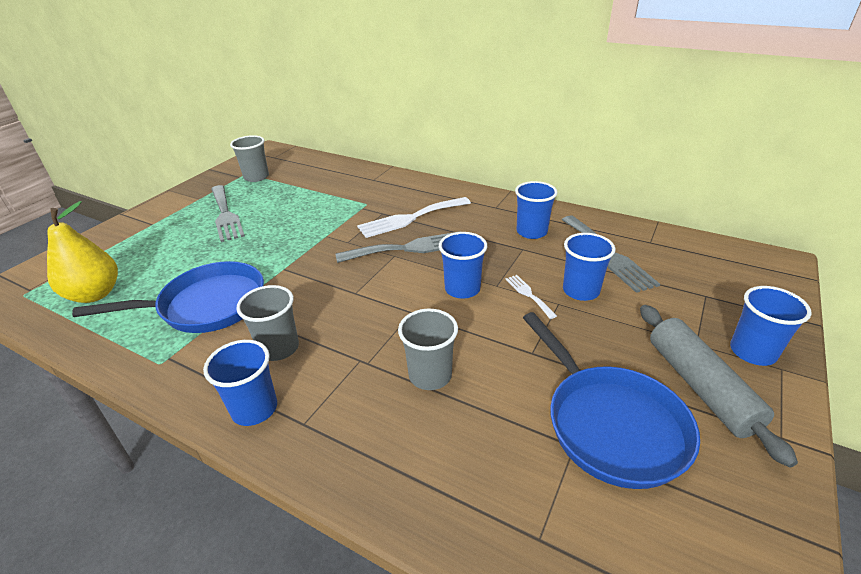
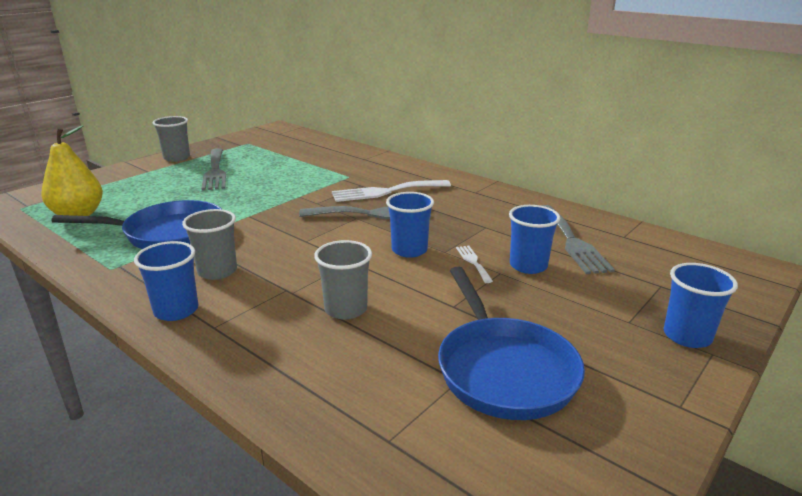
camera: 10 degrees right, 10 degrees down
grey cup [230,135,269,182] -> grey cup moved to [153,116,190,162]
blue cup [515,181,558,239] -> none
grey rolling pin [640,305,798,468] -> none

